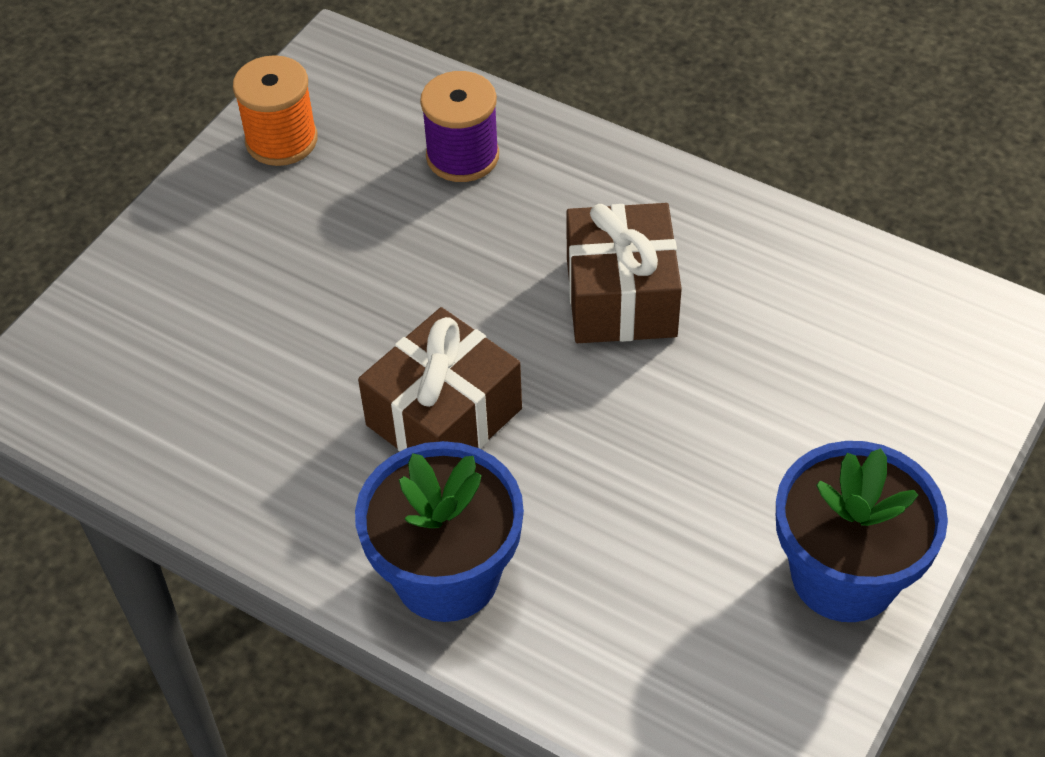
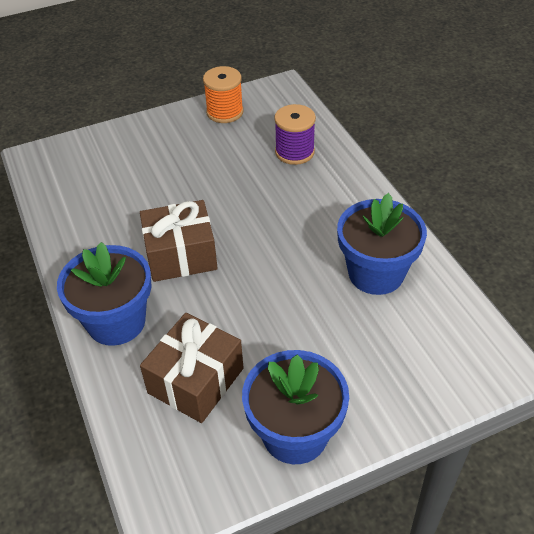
camera: 35 degrees right, 5 degrees down
brown gift [567,203,682,343] -> brown gift moved to [140,313,243,423]
none -> blue flower pot [337,193,427,295]

